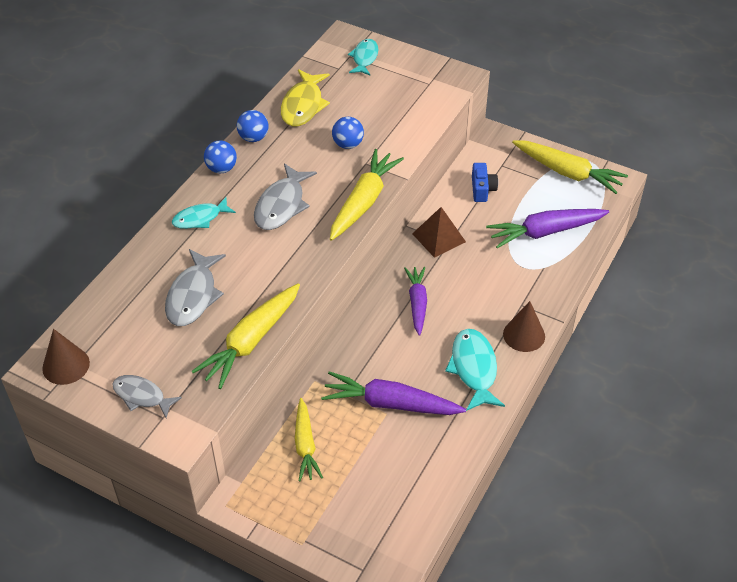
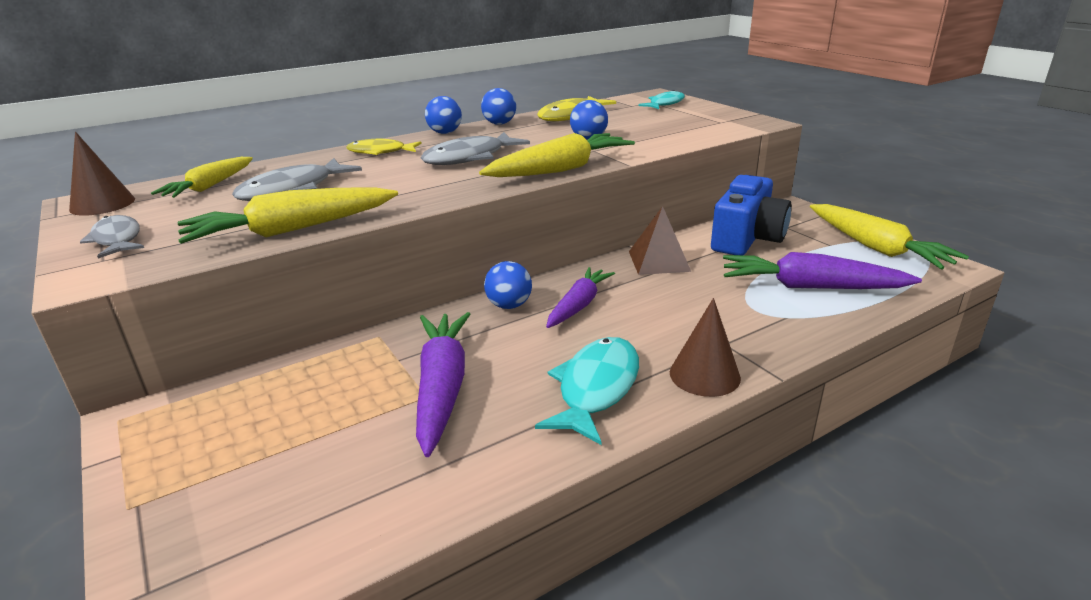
camera: 30 degrees right, 20 degrees down
turquoise fish [172,197,236,229] -> yellow fish [347,139,422,155]
yellow carrot [295,398,323,482] -> yellow carrot moved to [151,157,253,198]
purple carrot [321,371,466,415] -> purple carrot turned 45 degrees clockwise [416,312,470,457]
blue camera [472,163,498,202] -> blue camera [711,175,792,255], size x1.91
none -> blue ball [484,261,532,309]

